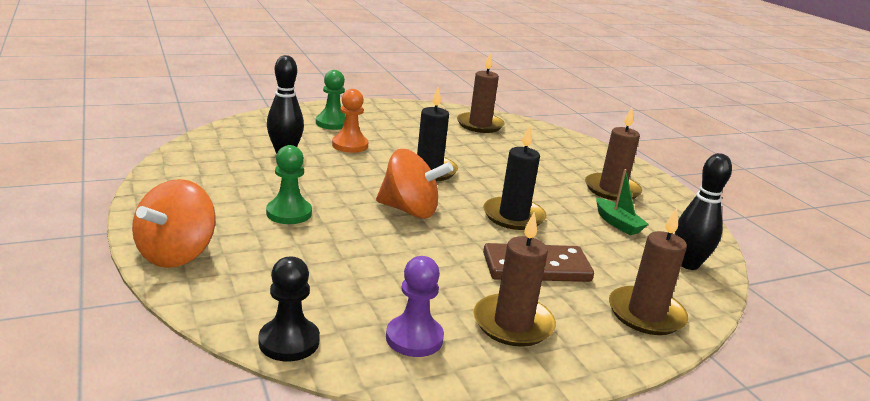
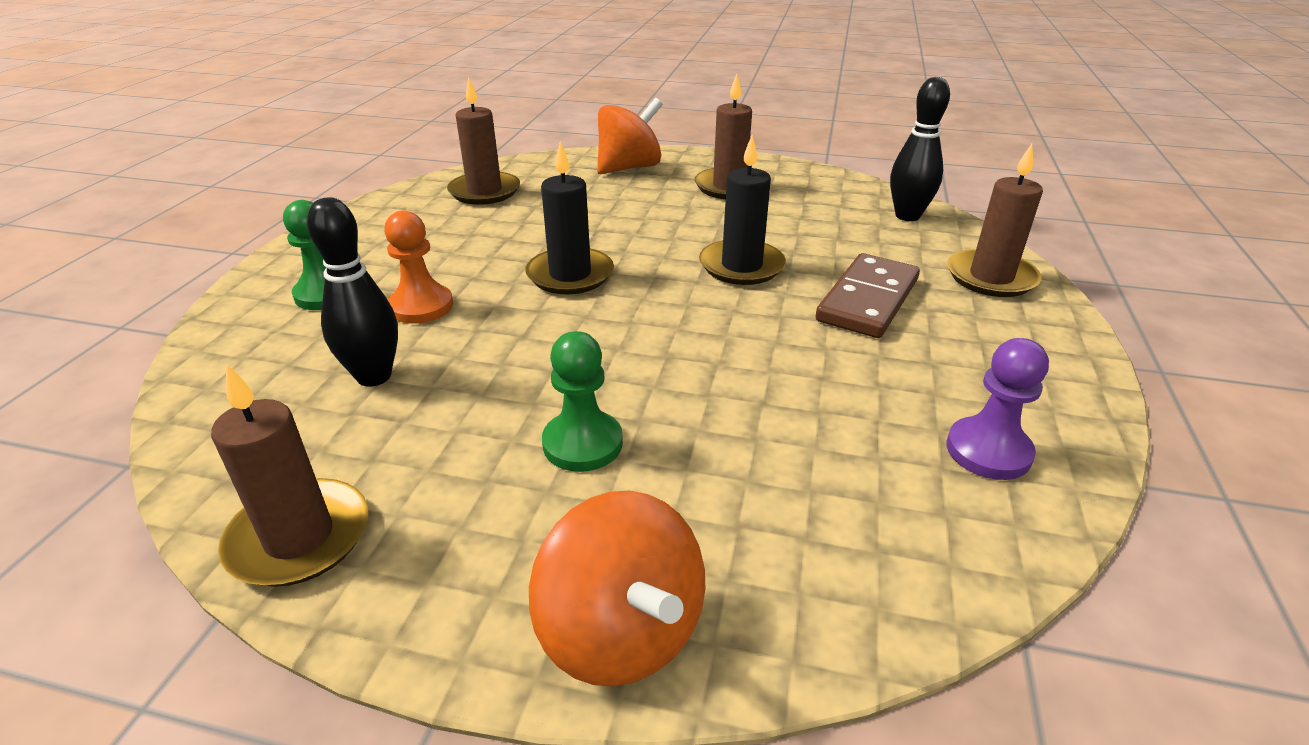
camera: 50 degrees left, 10 degrees up
black pawn [259,256,320,361] -> none
orange spinning top [376,149,453,219] -> orange spinning top moved to [597,98,663,174]
brown candle [474,212,556,347] -> brown candle moved to [211,364,368,587]
green boat [596,169,649,235] -> none

